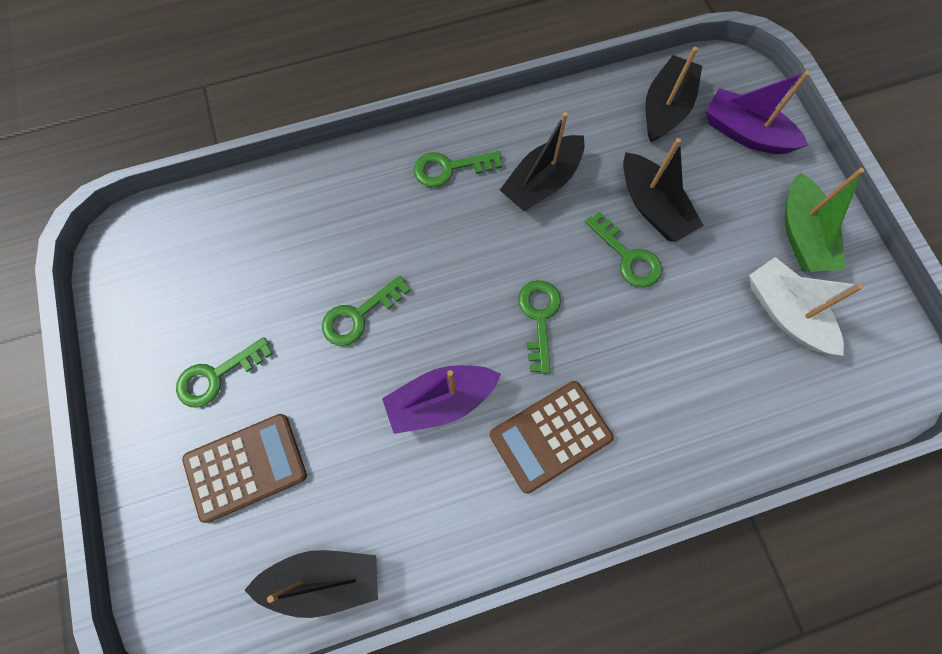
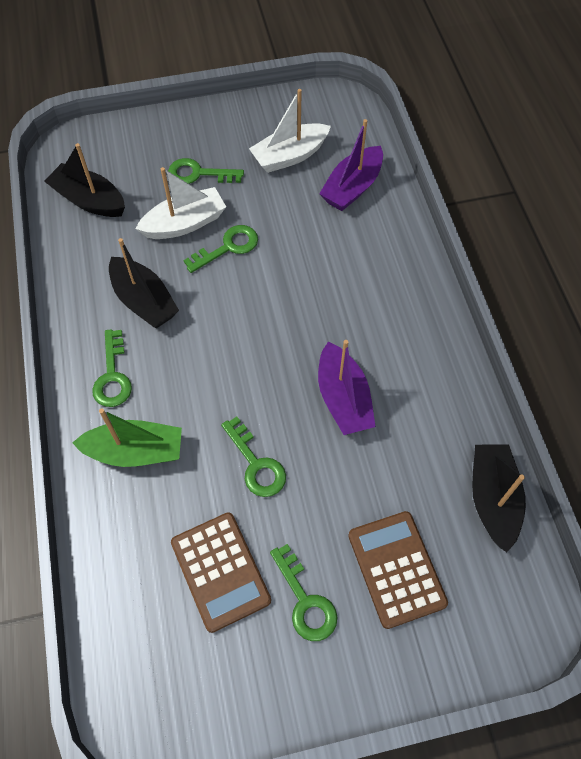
camera: 85 degrees left, 10 degrees down
brown calculator [490,381,614,494] -> brown calculator moved to [171,512,271,633]
green key [518,280,561,374] -> green key moved to [168,158,244,184]
black boat [623,138,704,242] -> white boat [136,167,226,239]
purple boat [706,71,810,154] -> purple boat moved to [319,119,383,211]
green boat [785,168,864,272] -> green boat moved to [72,408,182,467]

